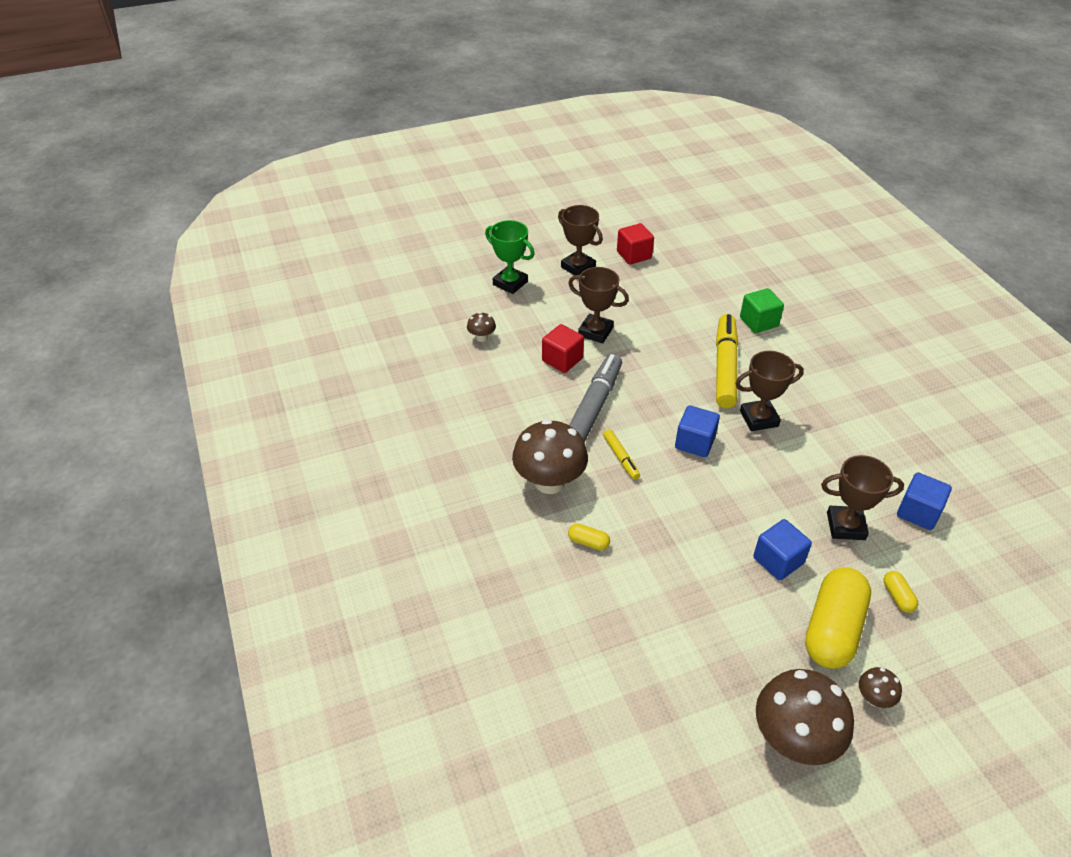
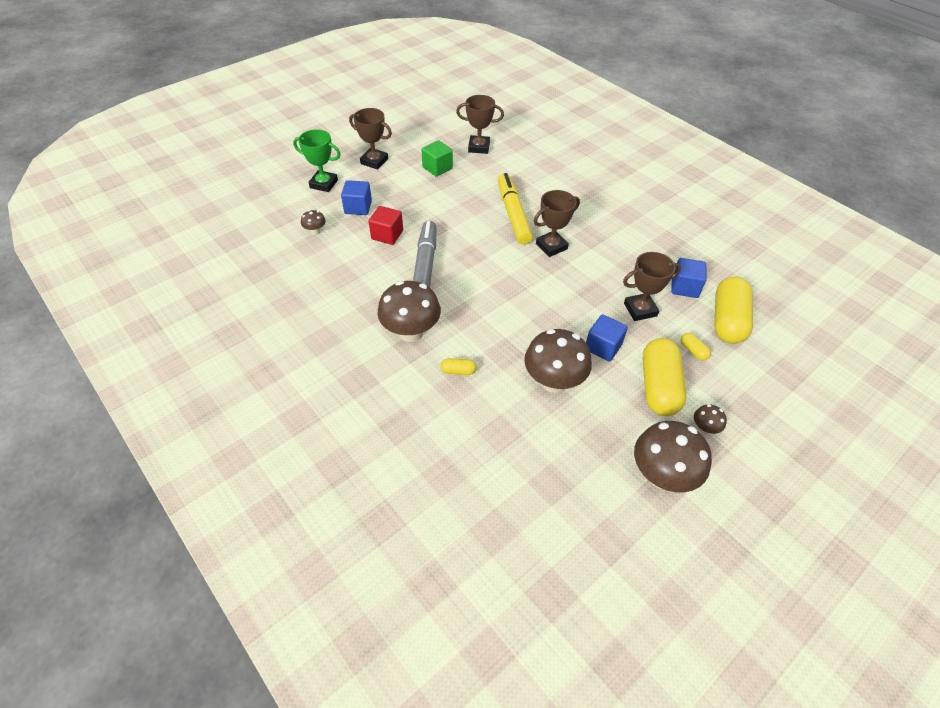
camera: 20 degrees left, 5 degrees up
brown trophy [568,267,629,343] -> brown trophy moved to [456,95,504,154]
yellow marker [603,429,640,480] -> none
red cube [617,223,654,265] -> none
blue cube [675,405,720,457] -> blue cube moved to [341,180,372,215]
green cube [740,288,784,333] -> green cube moved to [422,140,453,177]
none -> brown mushroom [524,329,592,393]
none -> yellow capsule [714,277,753,344]

